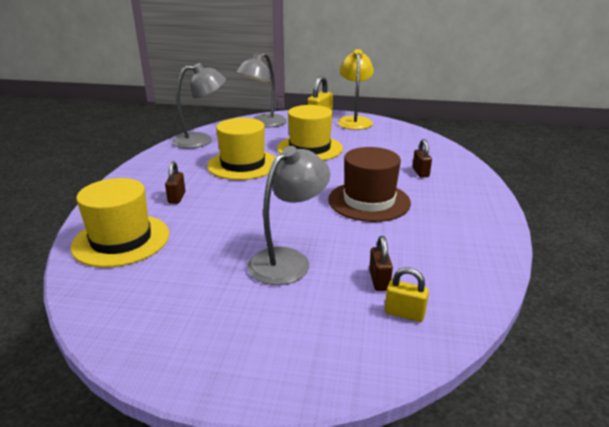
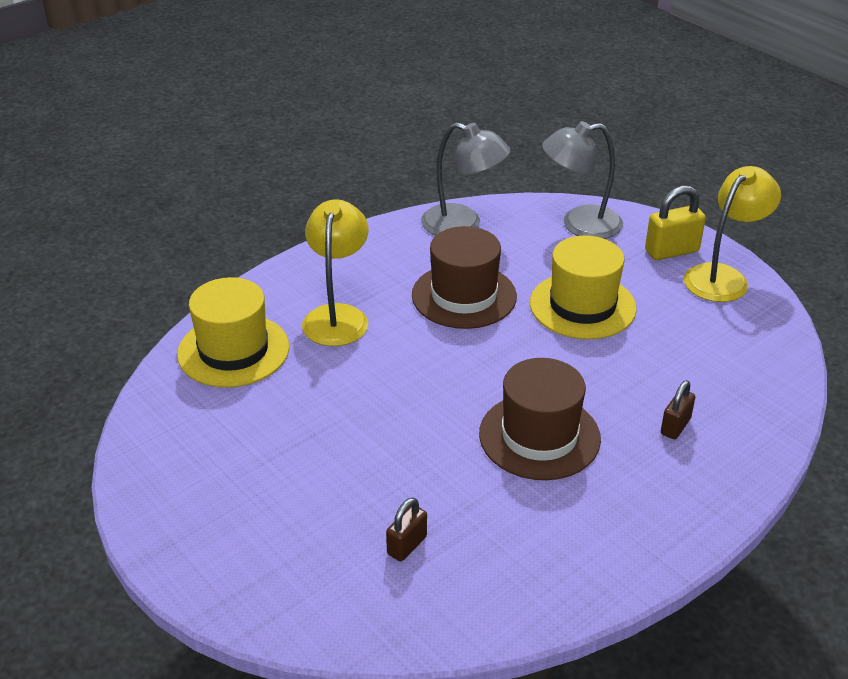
camera: 40 degrees right, 10 degrees up
brown padlock [165,161,185,204] -> yellow lamp [302,199,368,346]
yellow hat [207,118,275,180] -> brown hat [412,226,517,329]
grey lamp [247,146,331,285] -> none
yellow padlock [385,267,429,322] -> none

